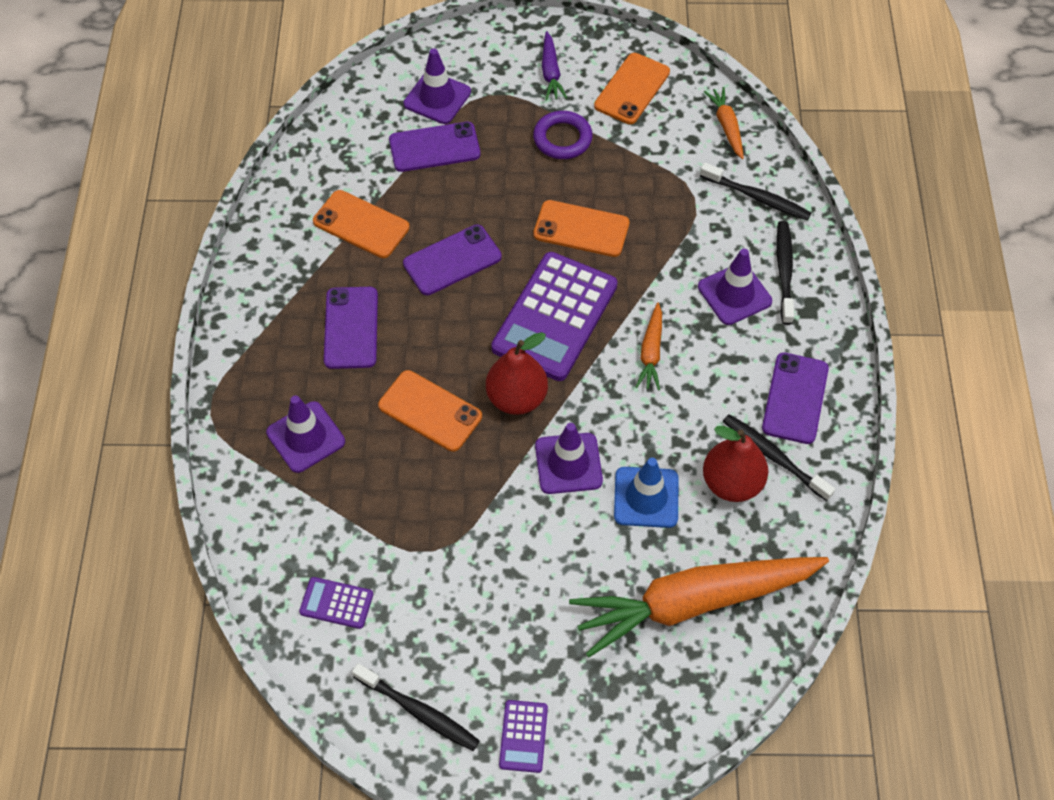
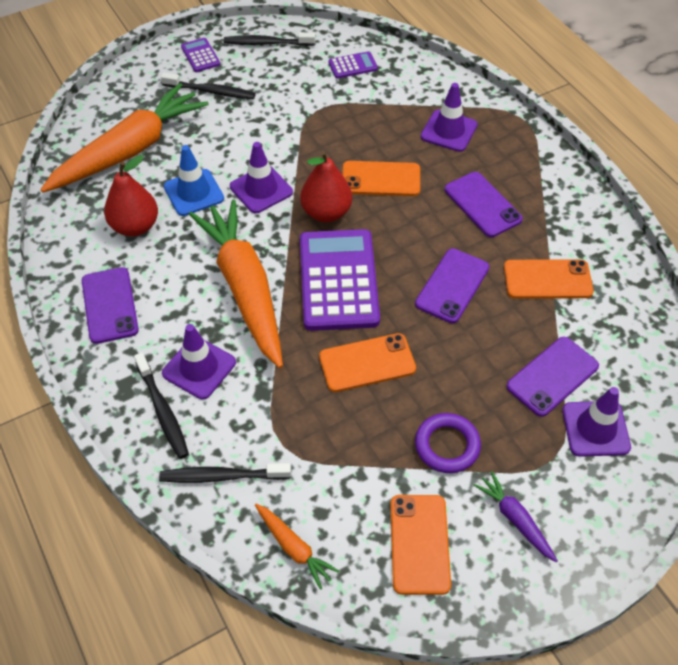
camera: 150 degrees right, 5 degrees down
orange carrot [636,303,662,391] -> orange carrot [189,199,283,368], size x2.32
black toothbrush [723,414,835,501] -> black toothbrush moved to [161,72,256,99]

